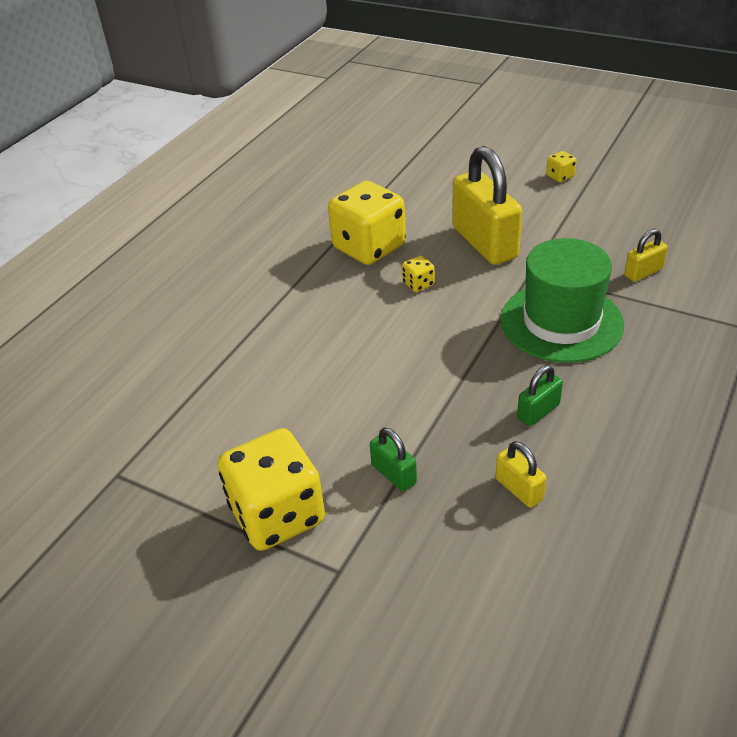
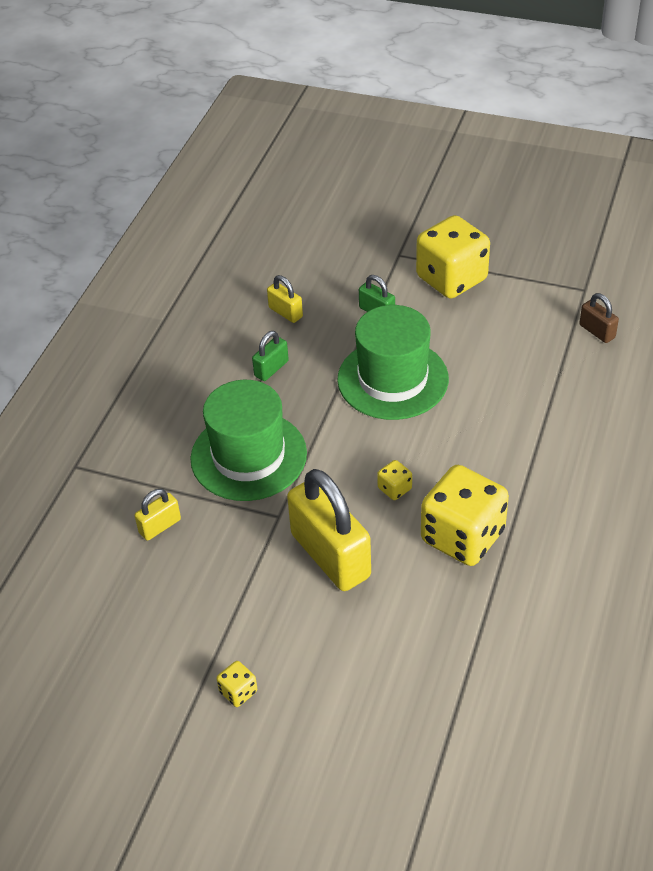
camera: 170 degrees right, 5 degrees up
none -> green hat [337,305,449,420]
none -> brown padlock [579,293,619,343]

